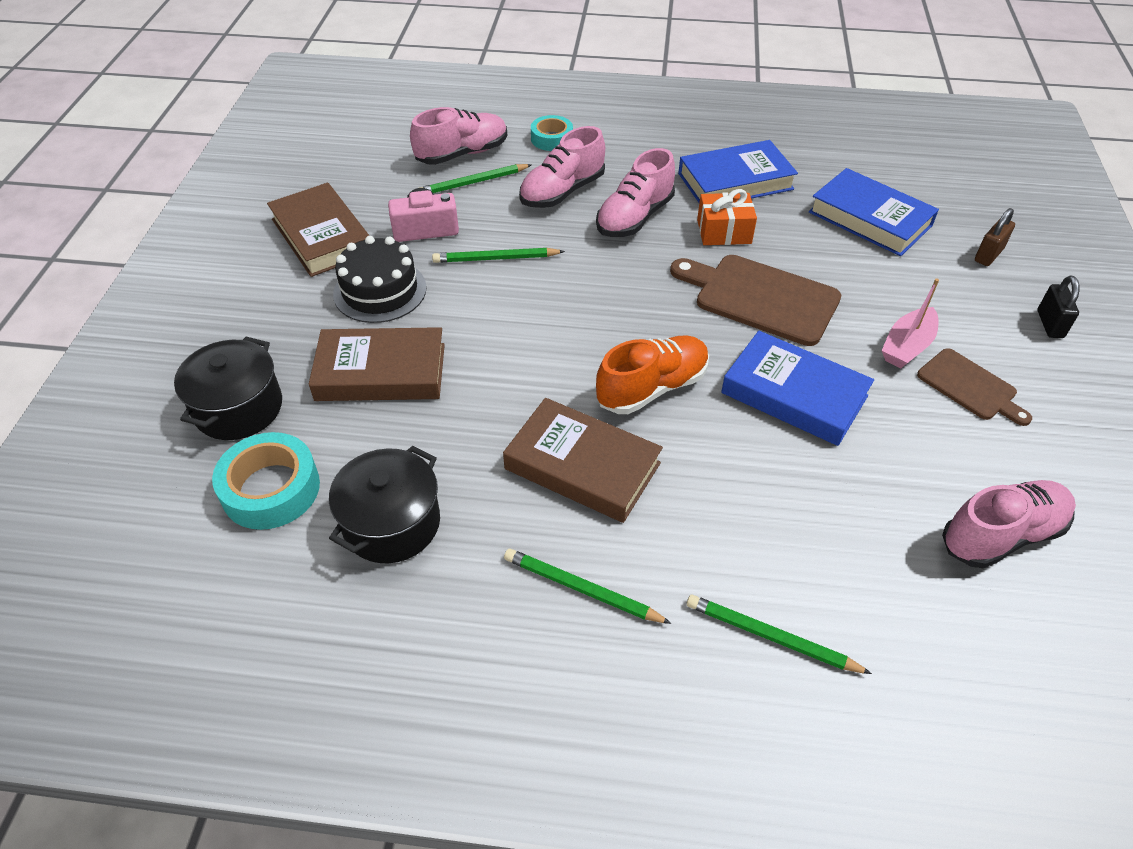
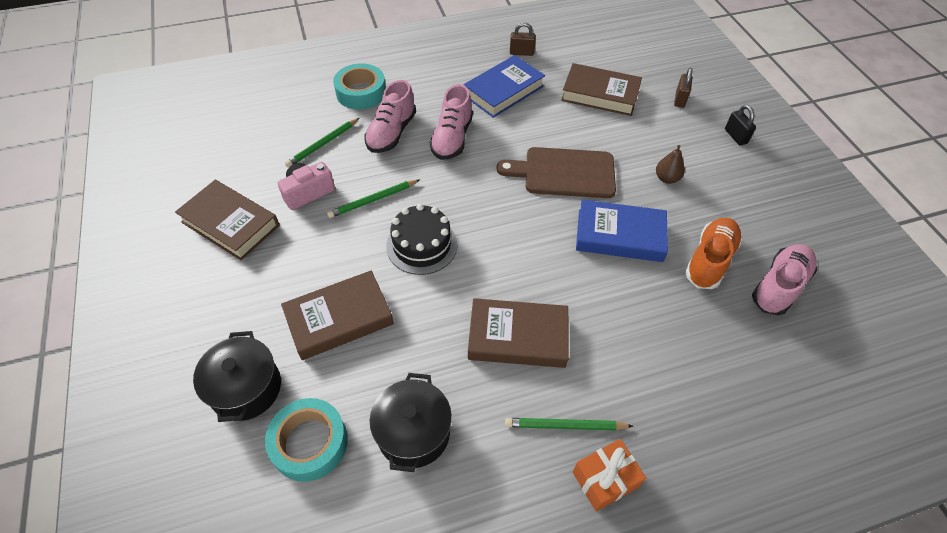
camera: 25 degrees left, 5 degrees up
black cake [333,236,426,323] -> black cake moved to [386,204,457,275]
pink shoe [410,107,507,165] -> none
turquoise tape [531,115,573,151] -> turquoise tape [333,63,386,109], size x1.57
orange shoe [596,335,709,414] -> orange shoe moved to [685,218,742,289]
green pencil [687,595,872,674] -> none
orange gift [697,189,757,245] -> orange gift moved to [572,439,646,512]
blue book [809,168,939,256] -> brown book [561,63,642,116]
pink boat [882,278,939,368] -> brown pear [656,145,685,184]
brown cutting board [917,348,1032,426] -> none
none -> brown padlock [510,22,536,56]

